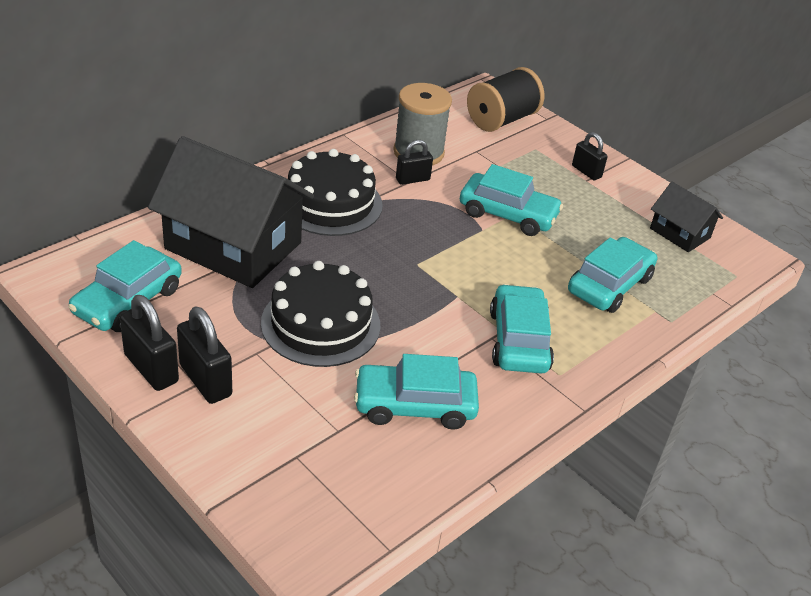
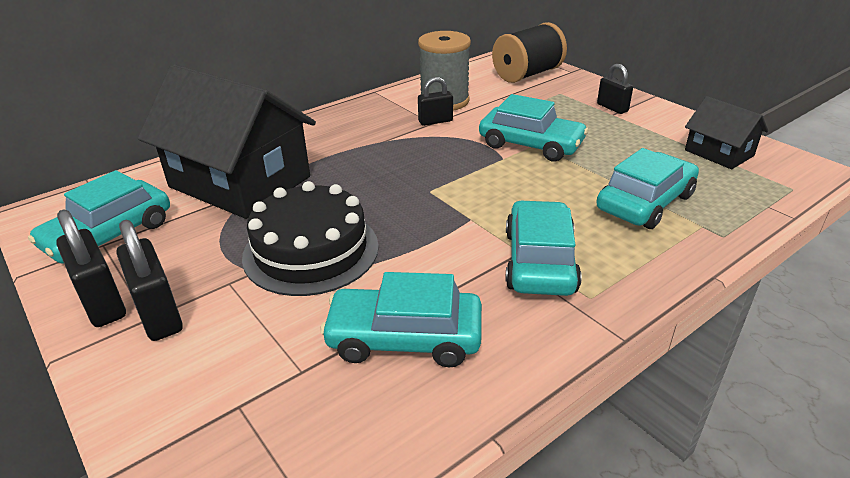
camera: 10 degrees right, 5 degrees down
black cake [288,149,383,236] -> none

